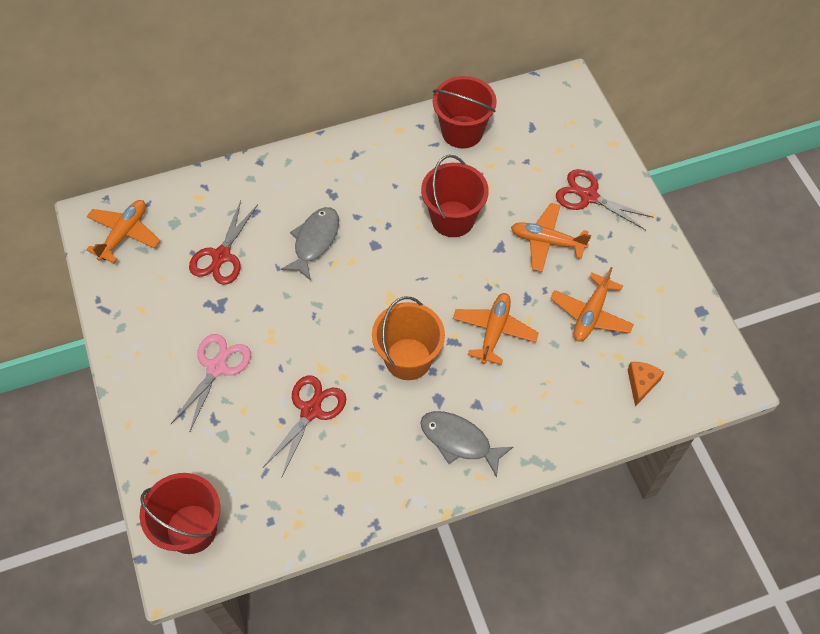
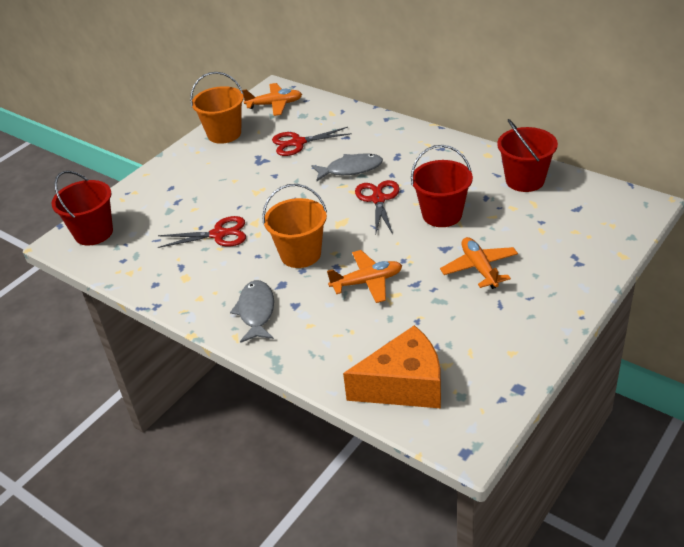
camera: 60 degrees right, 20 degrees down
pink scissors [171,334,251,433] -> none
orange plane [550,267,634,341] -> none
red scissors [556,169,654,230] -> red scissors moved to [355,180,400,236]
orange cheese [627,362,665,406] -> orange cheese [343,325,441,409], size x2.22
none -> orange bucket [190,72,244,144]

